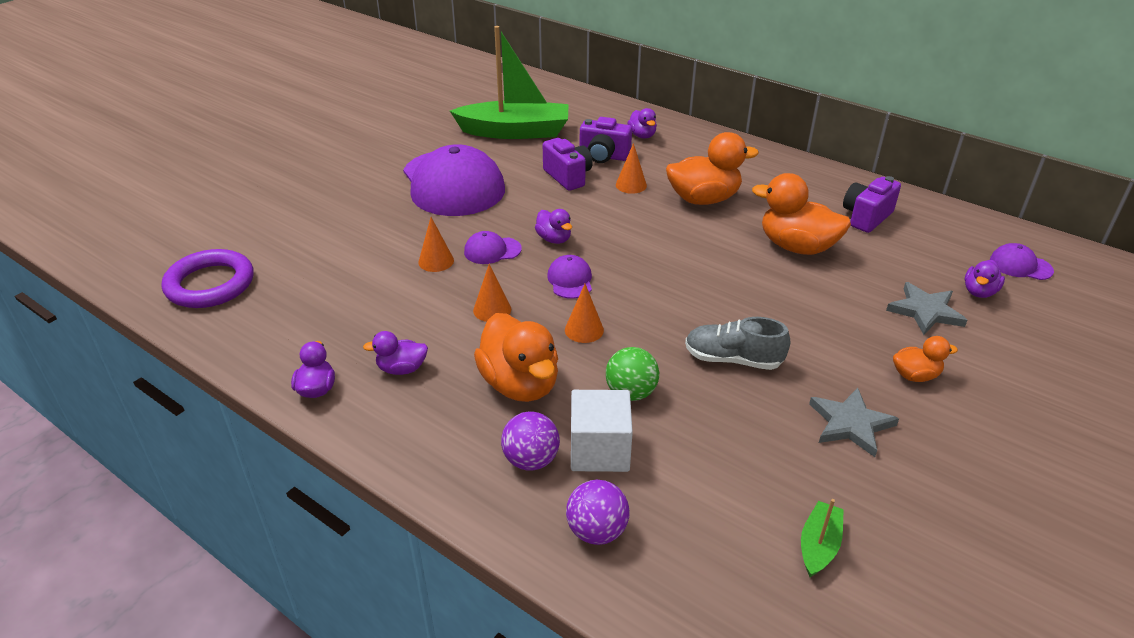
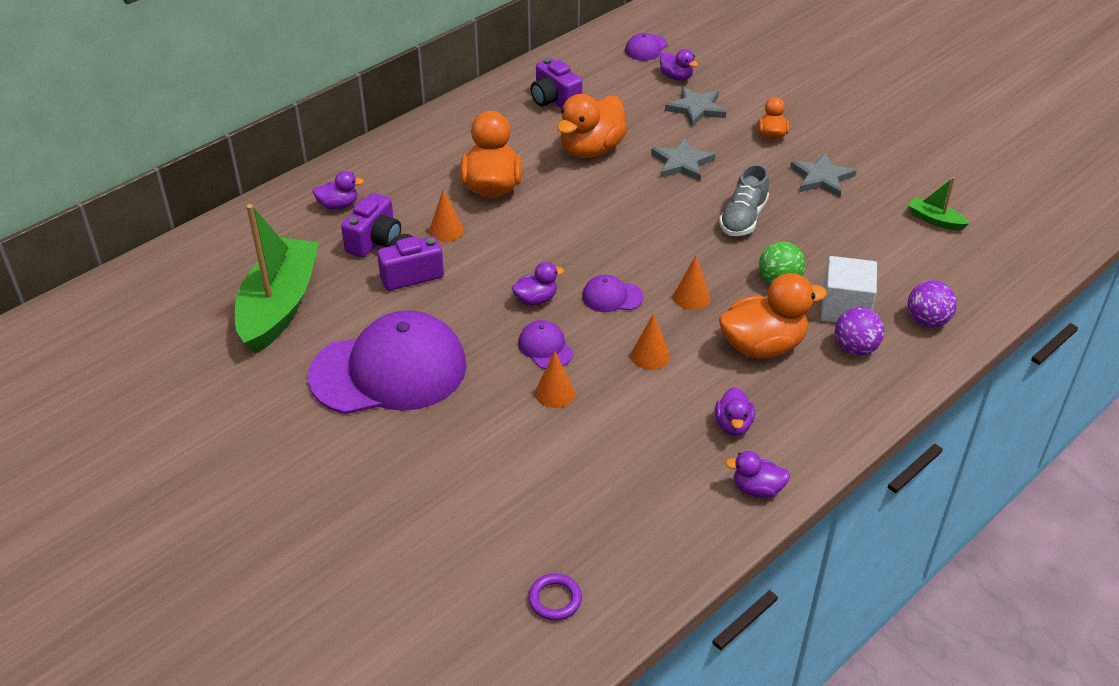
camera: 80 degrees left, 5 degrees up
purple ring [162,249,254,308] -> purple ring [528,574,582,621], size x0.49
purple cap [464,231,522,264] -> purple cap turned 150 degrees clockwise [518,320,573,369]
none -> grey star [651,138,715,181]

